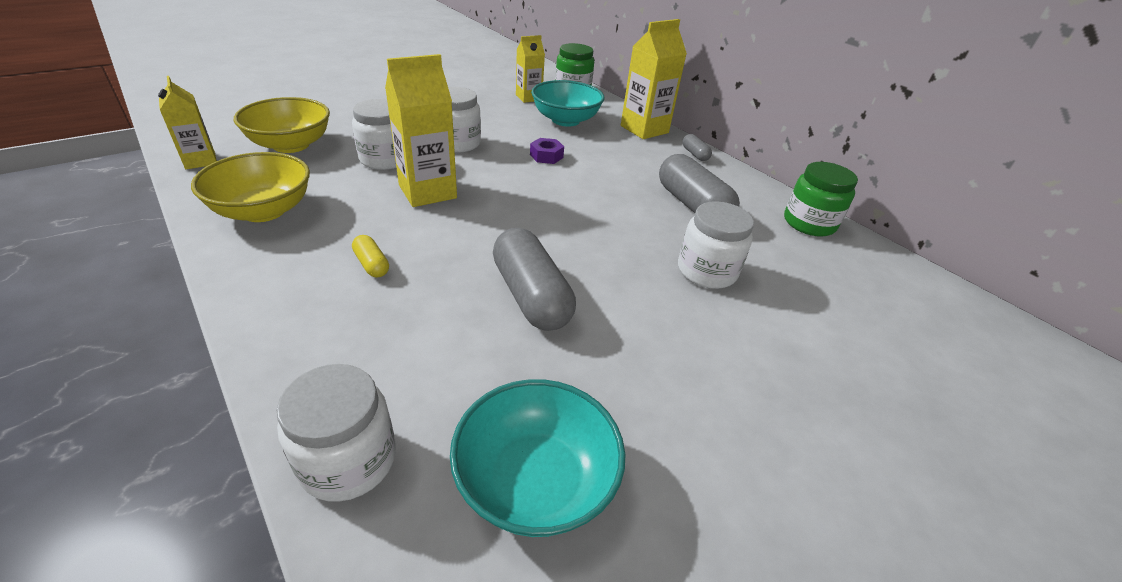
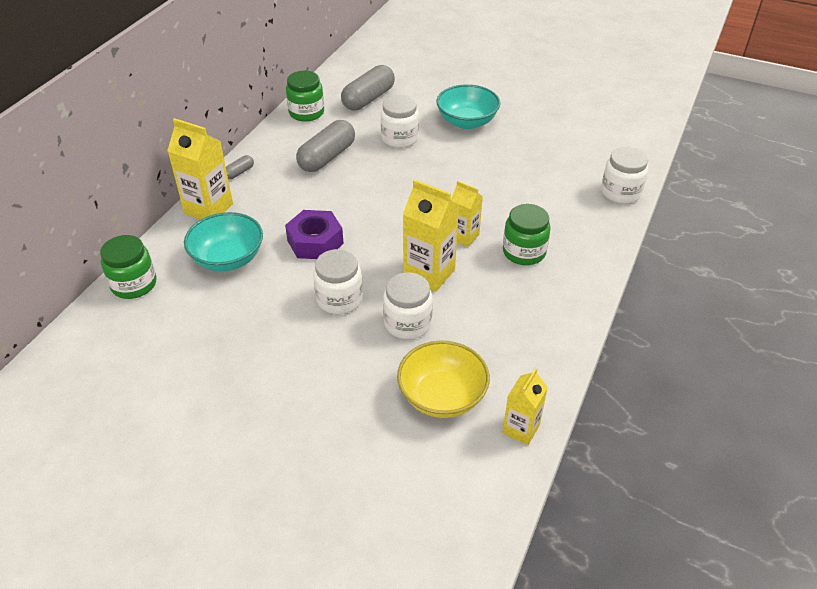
camera: 115 degrees left, 5 degrees up
yellow bowl [191,152,310,222] -> none
yellow capsule [352,235,389,278] -> green jar [503,204,551,265]
turquoise bowl [450,379,625,537] -> turquoise bowl moved to [436,84,500,129]
grey capsule [493,228,576,331] -> grey capsule moved to [341,65,395,111]
yellow carton [516,35,545,103] -> yellow carton moved to [451,181,483,247]
purple nut [530,138,564,164] -> purple nut [285,210,344,259], size x1.82

